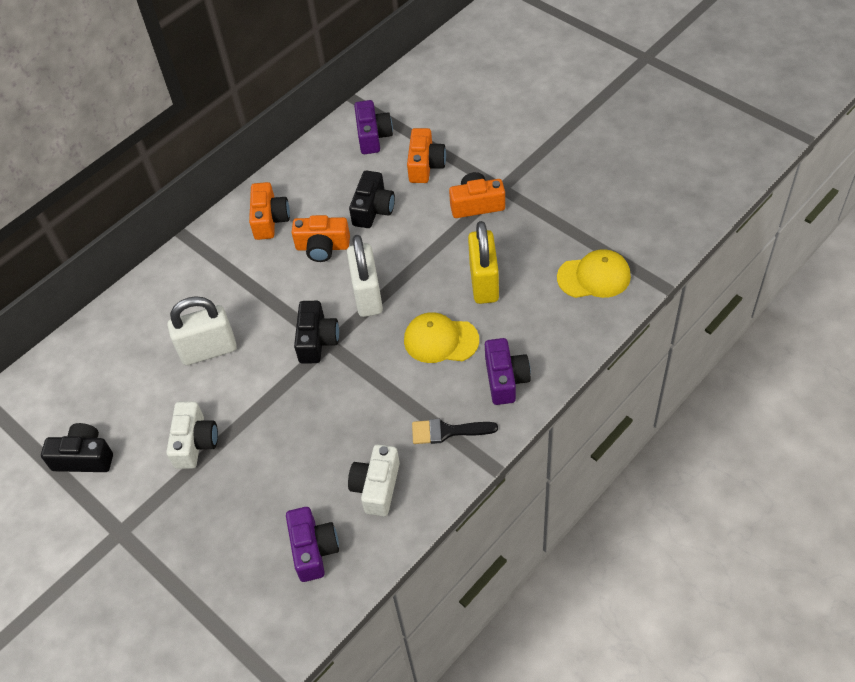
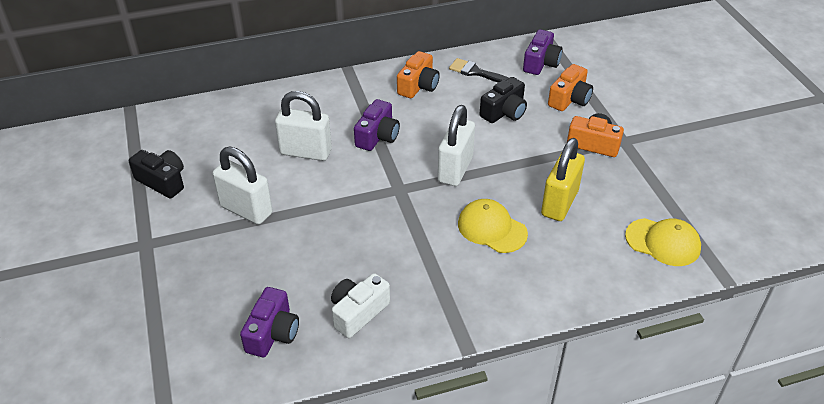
camera: 25 degrees right, 10 degrees down
white camera [166,401,218,469] -> white padlock [213,147,273,225]
orange camera [291,215,350,262] -> none
black camera [294,301,339,364] -> none
black brush [412,419,498,444] -> black brush moved to [449,58,509,83]
purple camera [485,338,531,405] -> purple camera moved to [354,99,400,151]

